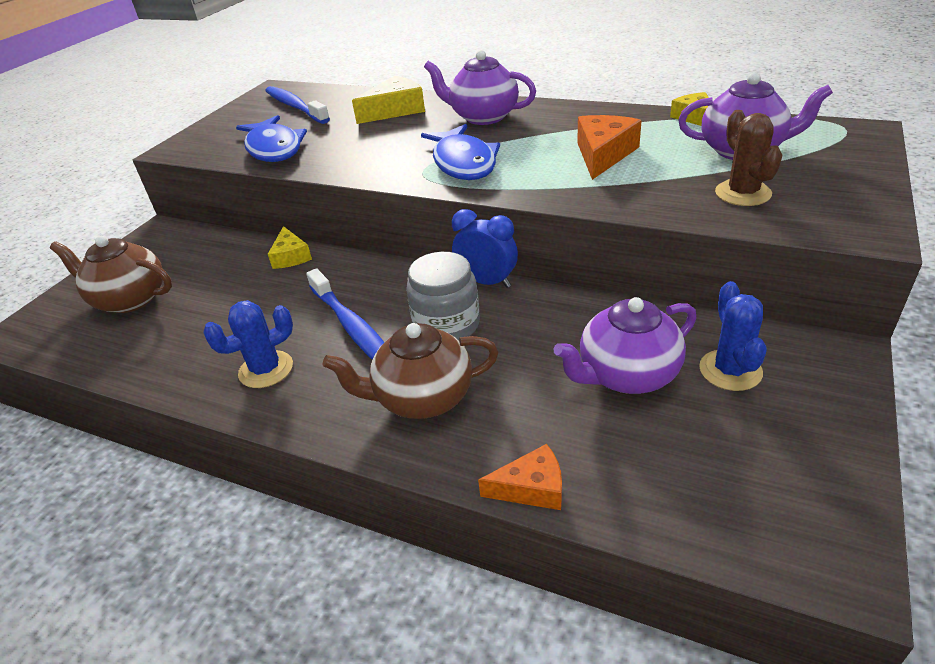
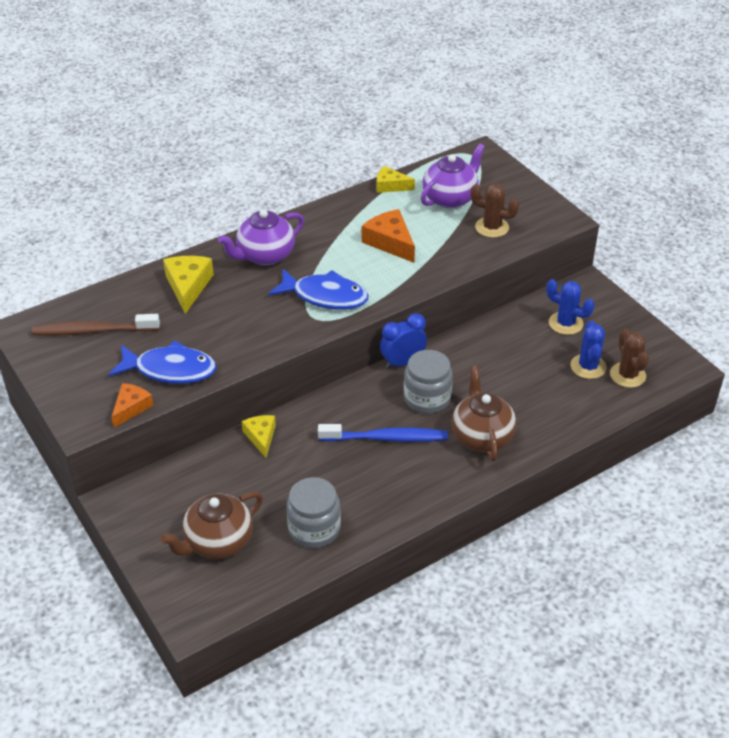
camera: 60 degrees left, 5 degrees up
blue cactus [203,300,293,388] -> blue cactus moved to [570,320,607,379]
blue toothbrush [265,86,330,124] -> brown toothbrush [31,314,160,336]
yellow cheese [268,226,312,269] -> yellow cheese turned 120 degrees counterclockwise [242,415,276,458]
brown teapot [323,323,498,419] -> brown teapot turned 150 degrees clockwise [451,366,517,461]
orange cheese [478,444,562,510] -> orange cheese moved to [112,383,153,427]
purple teapot [553,297,697,394] -> none
none -> grey jar [286,477,341,548]
none -> brown cactus [610,329,649,388]

